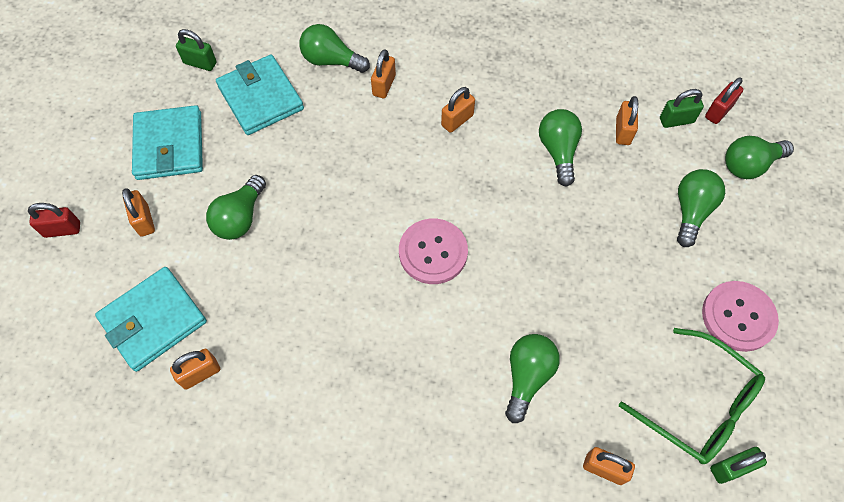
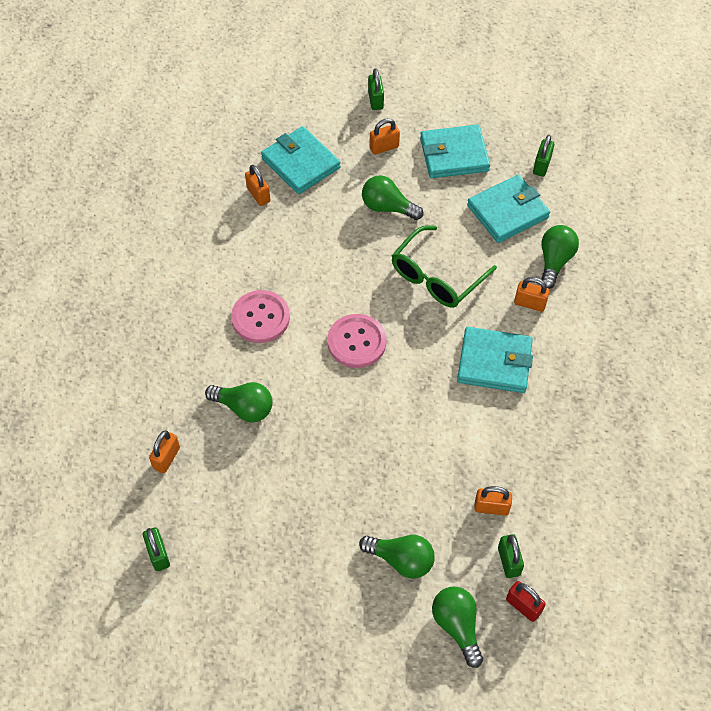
camera: 90 degrees right, 5 degrees down
red padlock [28,203,80,238] -> green padlock [368,69,384,110]
orange padlock [441,87,475,133] -> turquoise wallet [457,327,533,393]
green light bulb [539,109,582,187] -> none
green glasses [619,328,765,464] -> green glasses moved to [391,225,497,308]
pink button [702,281,779,352] -> pink button moved to [231,290,290,343]

